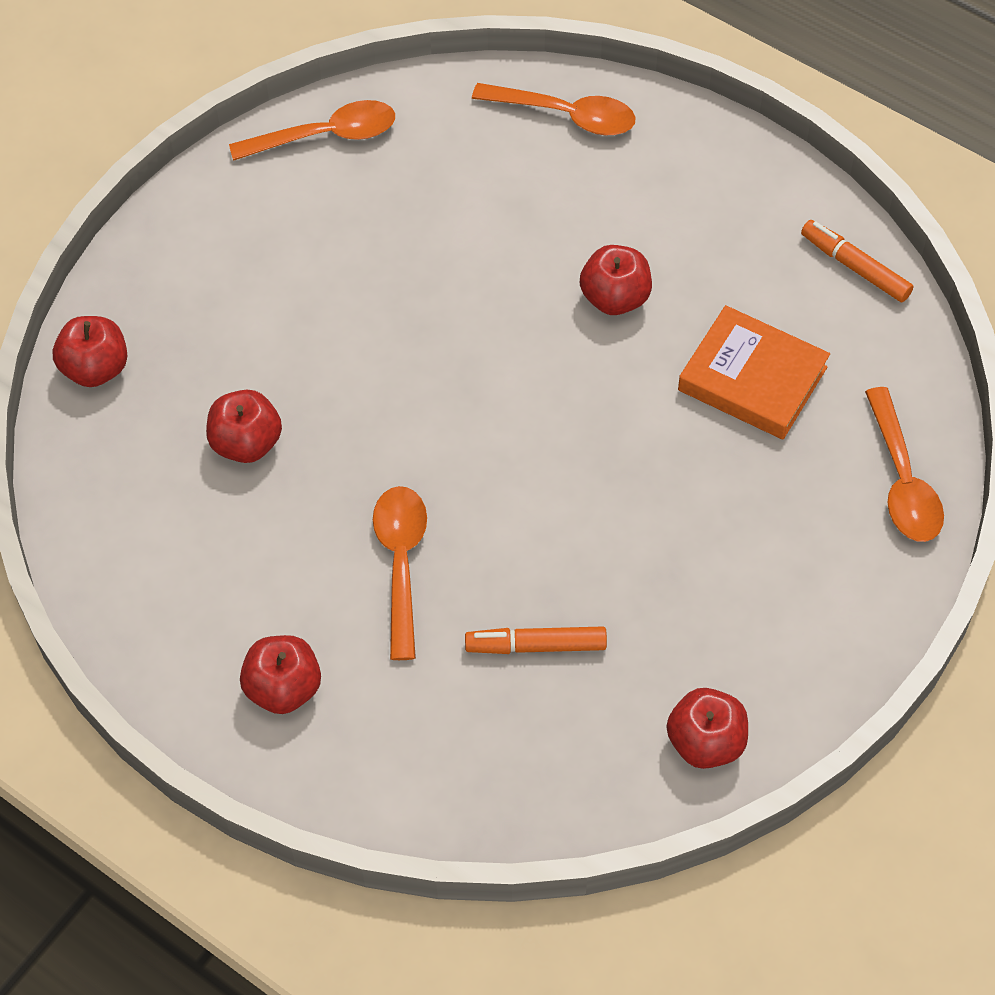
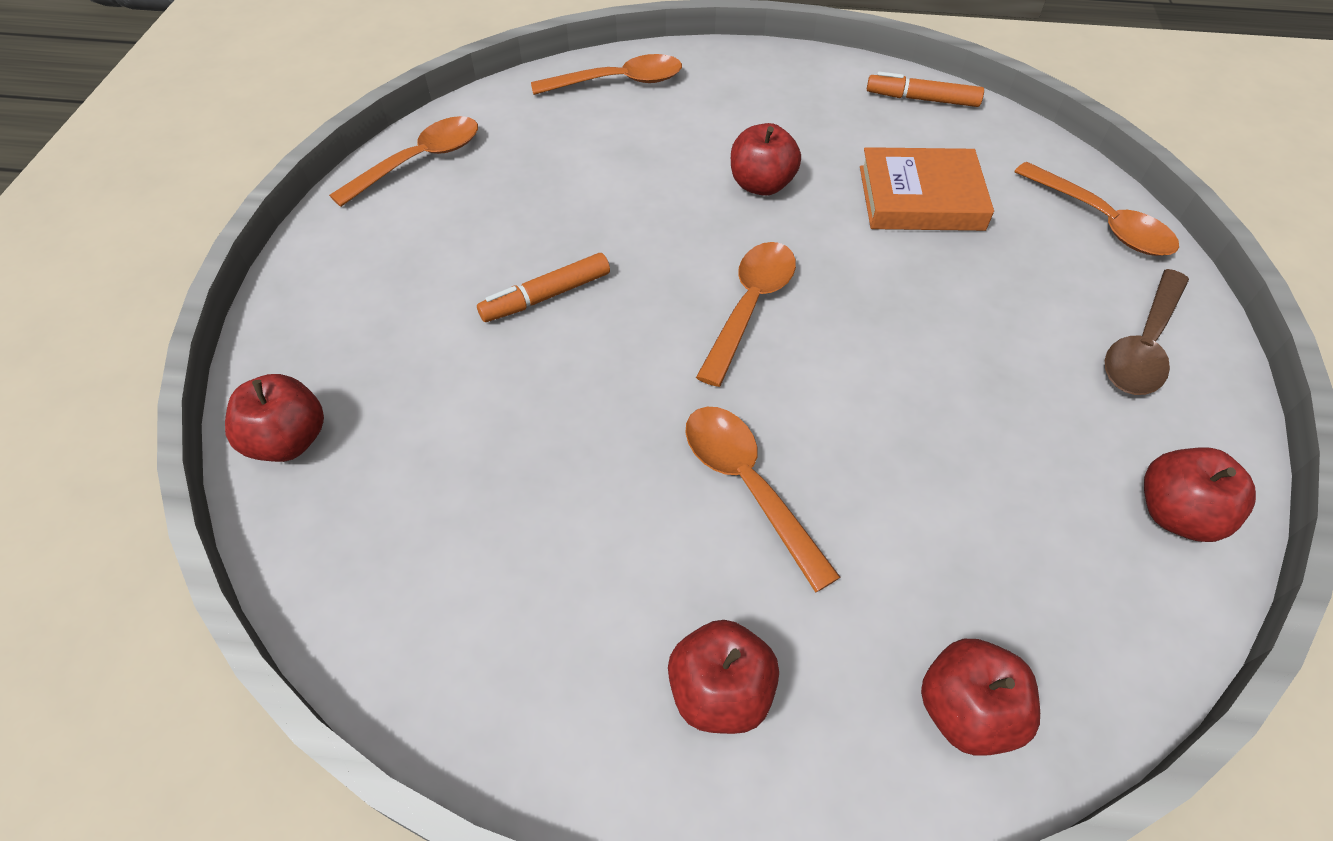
camera: 30 degrees left, 5 degrees down
red apple [206,390,282,463] -> red apple moved to [921,639,1040,756]
orange marker [465,626,607,654] -> orange marker moved to [477,253,610,322]
none -> orange spoon [696,242,796,387]
none -> brown spoon [1105,269,1189,395]

